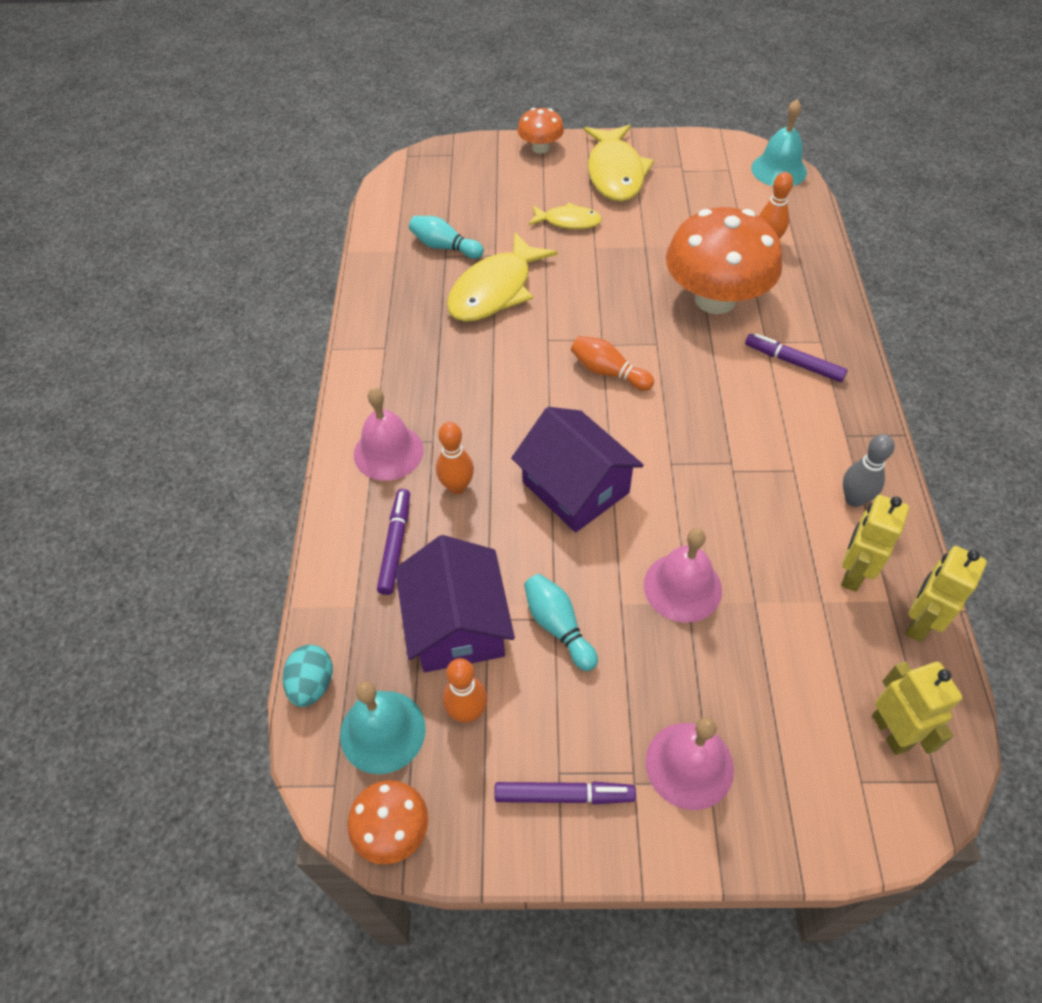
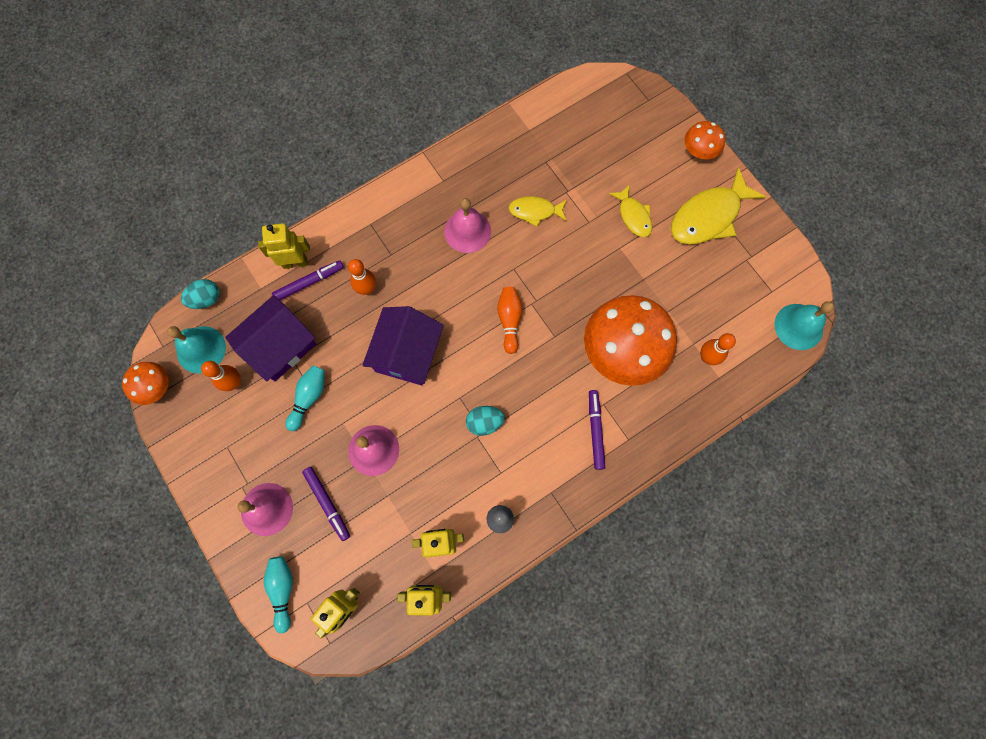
camera: 55 degrees right, 20 degrees up
pink bell [354,388,424,481] -> pink bell moved to [444,198,491,253]
turquoise bowling pin [409,216,484,259] -> turquoise bowling pin moved to [264,556,293,633]
yellow fish [447,232,558,322] -> yellow fish [508,196,567,227], size x0.57
purple marker [494,782,636,804] -> purple marker moved to [302,467,350,541]
none -> yellow robot [258,223,310,269]
none -> turquoise egg [466,406,505,436]

